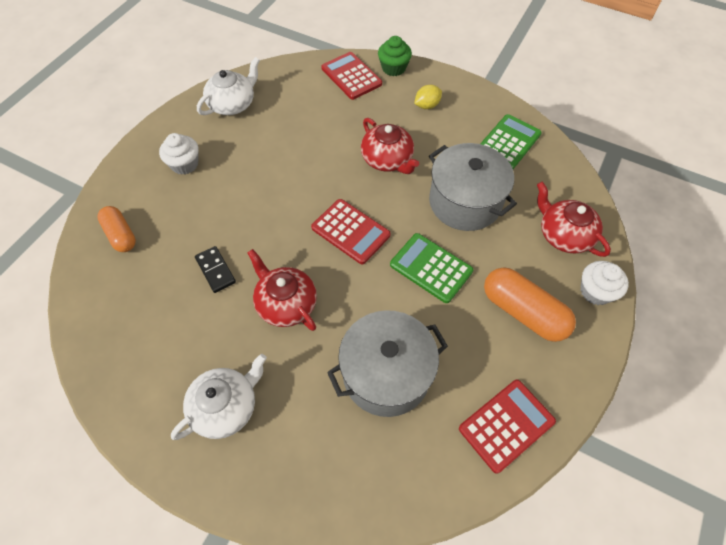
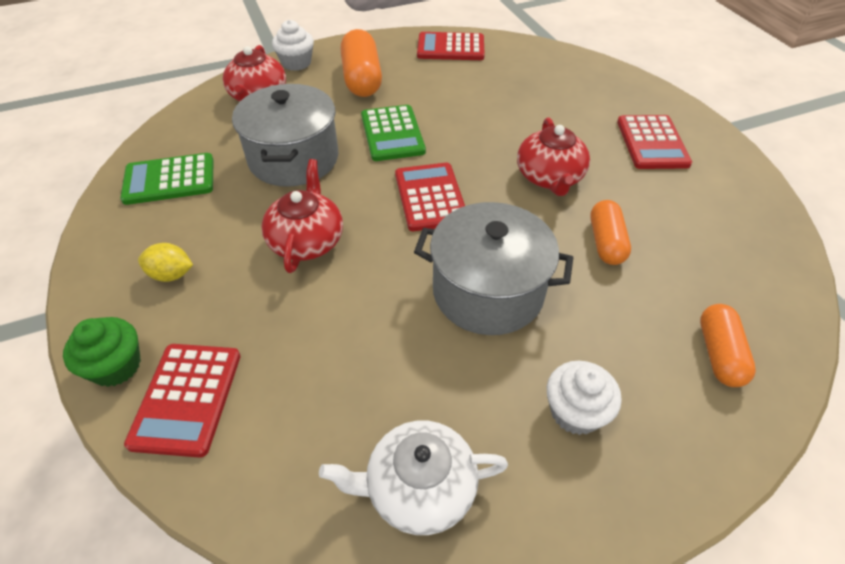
camera: 140 degrees left, 10 degrees down
white teapot [171,354,267,440] -> red calculator [617,115,692,169]
black domino [195,246,236,293] -> orange capsule [590,200,631,265]
grey pot [327,310,448,417] -> grey pot moved to [414,202,573,335]

